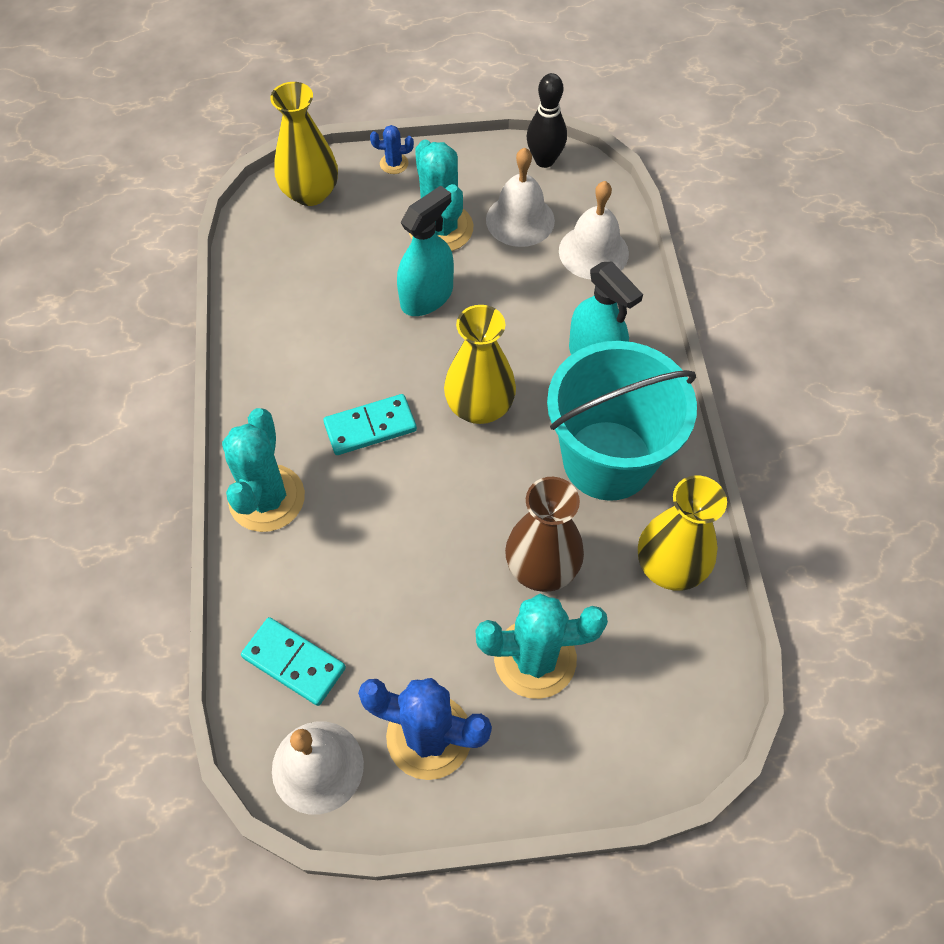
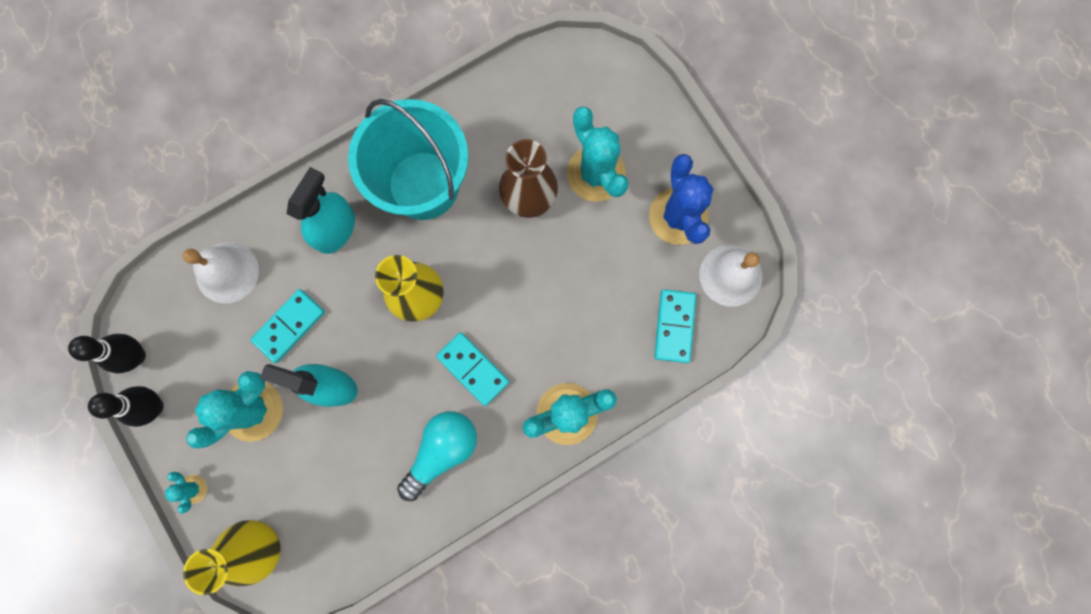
camera: 115 degrees left, 20 degrees up
blue cactus [370,125,414,174] -> turquoise cactus [165,472,207,514]
white bell [486,148,555,247] -> none
yellow vase [638,475,727,591] -> none
none -> black bowling pin [88,386,164,427]
none -> turquoise domino [250,289,325,363]
none -> turquoise light bulb [397,411,477,501]

